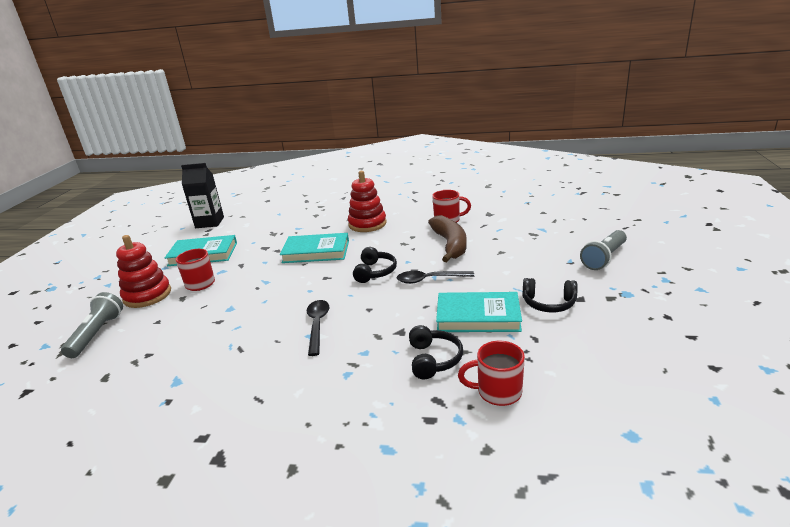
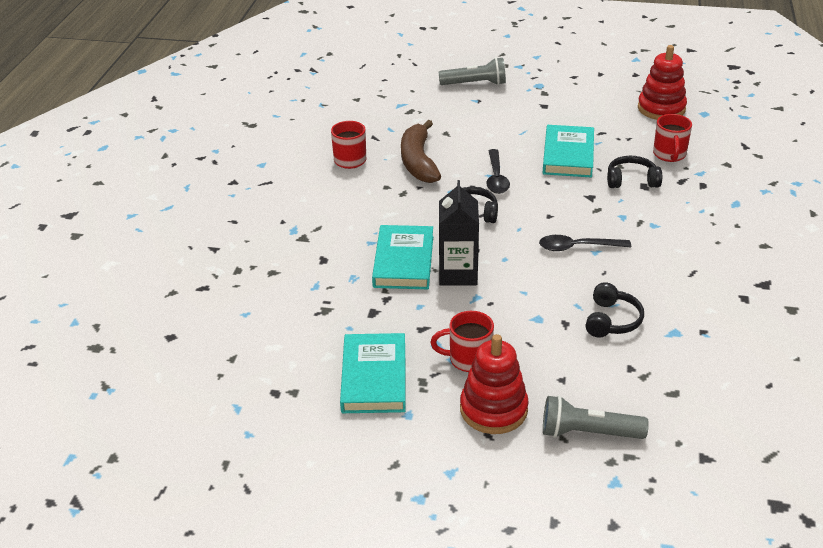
camera: 90 degrees left, 10 degrees up
black carton [181,163,224,228] -> black carton moved to [439,180,479,286]
red stacking toy [348,171,387,232] -> red stacking toy moved to [638,45,687,120]
brown banana [428,215,467,262] -> brown banana turned 90 degrees counterclockwise [401,120,441,183]
black headphones [522,278,578,312] -> black headphones moved to [586,282,644,338]
grey flashlight [580,230,627,270] -> grey flashlight turned 45 degrees counterclockwise [439,57,506,85]

